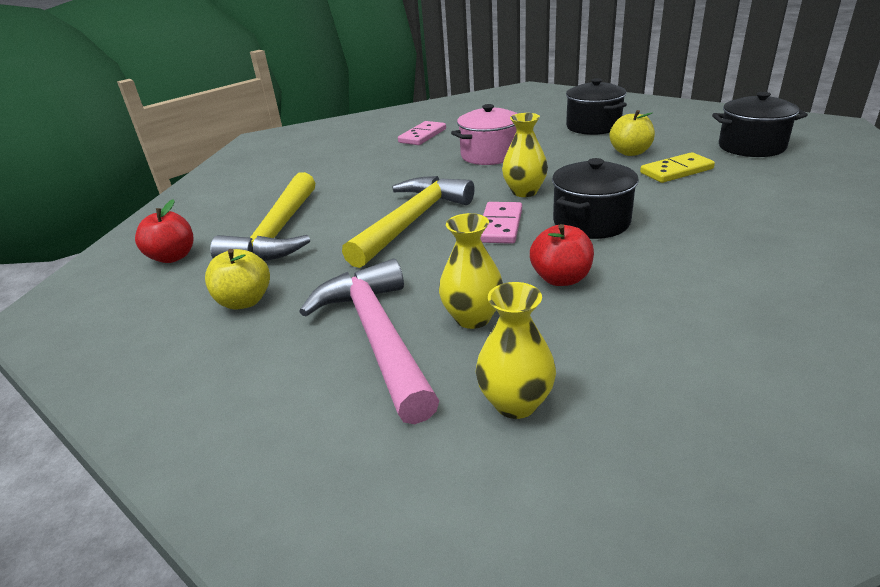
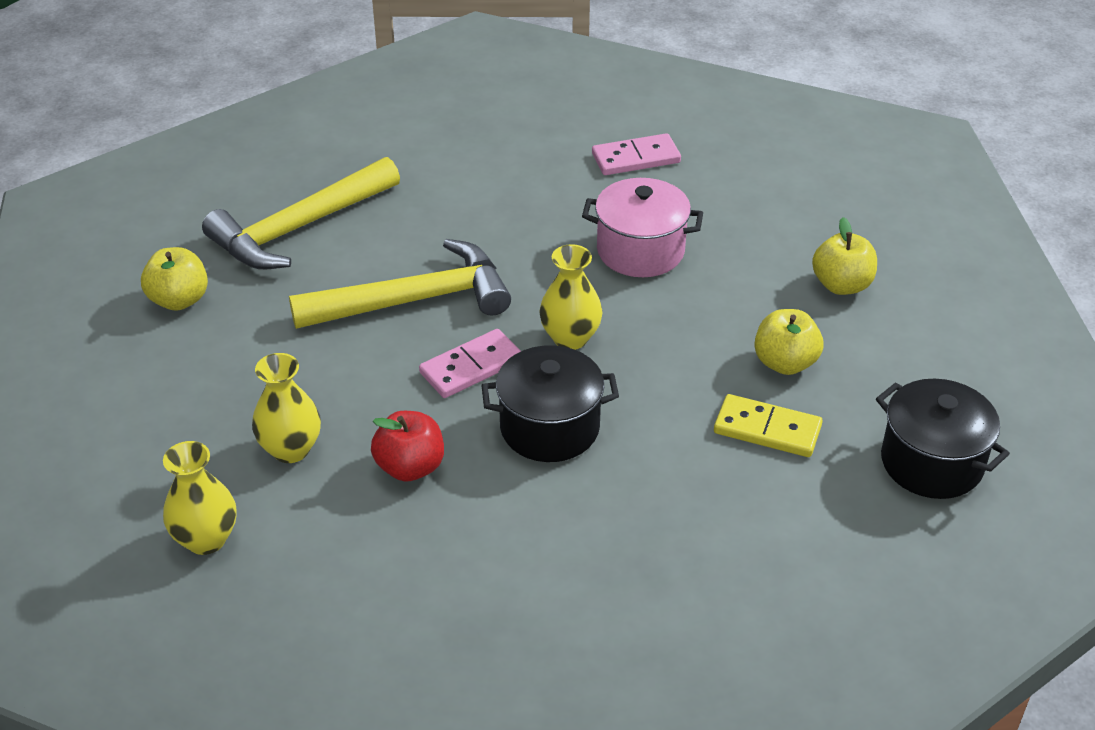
camera: 40 degrees right, 10 degrees up
red apple [135,199,193,263] -> none
pink hammer [299,259,439,424] -> none
black pot [566,78,627,135] -> yellow apple [812,217,877,295]

